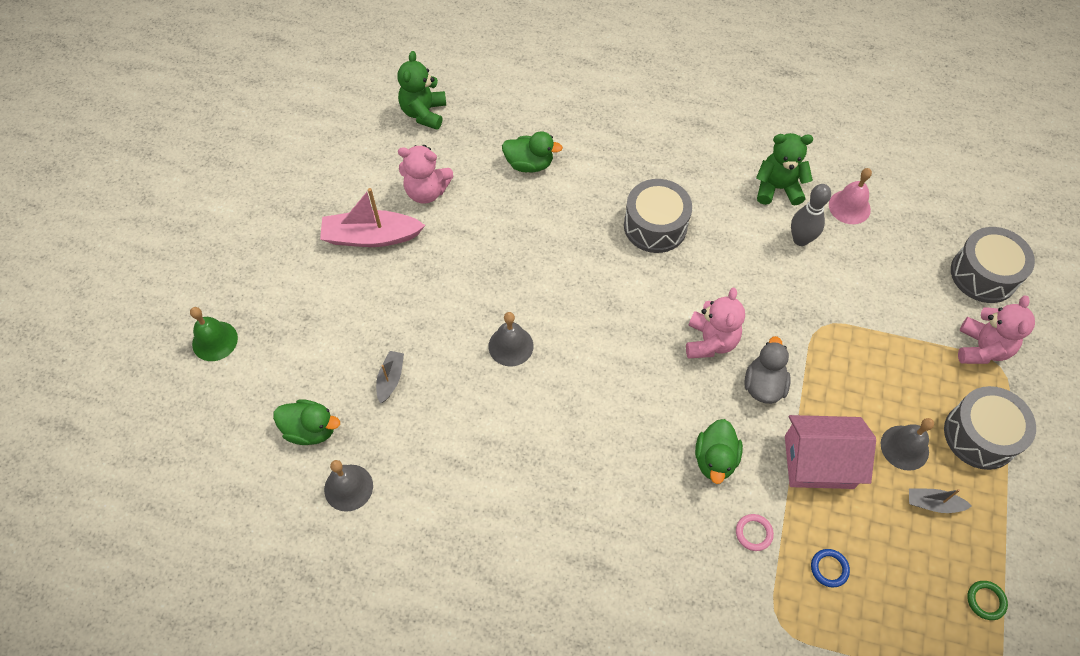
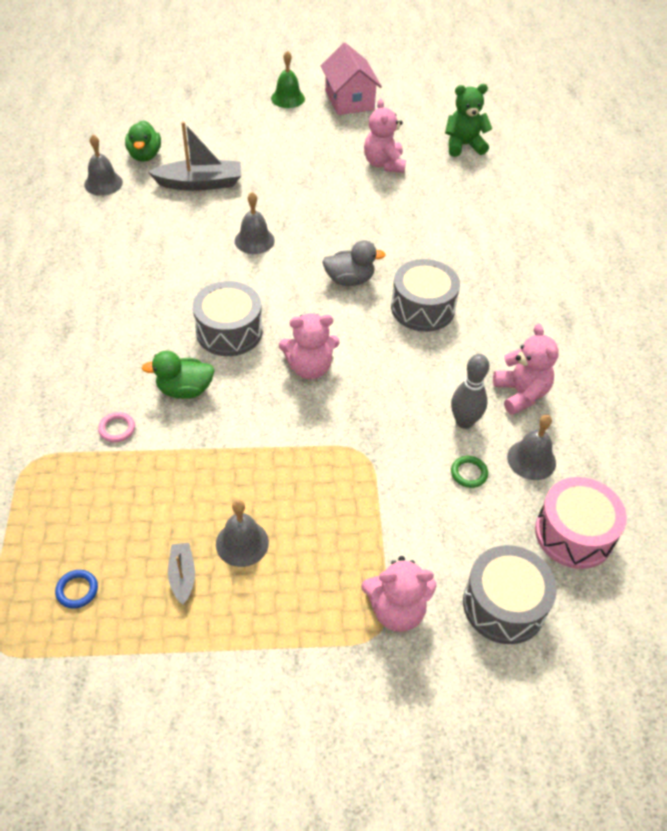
camera: 70 degrees right, 10 degrees down
green bell [190,307,238,361] -> green bell moved to [271,50,305,108]
pink boat [320,188,425,247] -> none
grey boat [376,351,404,403] -> grey boat [148,121,241,191], size x1.94
green duck [502,131,563,172] -> none
grey duck [744,336,791,404] -> grey duck moved to [322,240,386,286]
green teddy bear [756,133,813,205] -> pink teddy bear [493,324,559,415]
pink house [785,415,876,489] -> pink house moved to [321,43,382,115]
blue ring [811,549,850,587] -> blue ring moved to [55,570,98,608]
pink bell [829,168,872,224] -> grey bell [507,415,556,480]
grey drum [944,386,1036,470] -> grey drum moved to [193,281,263,356]
green ring [967,581,1008,620] -> green ring moved to [451,456,488,488]
none -> pink drum [535,477,627,569]

